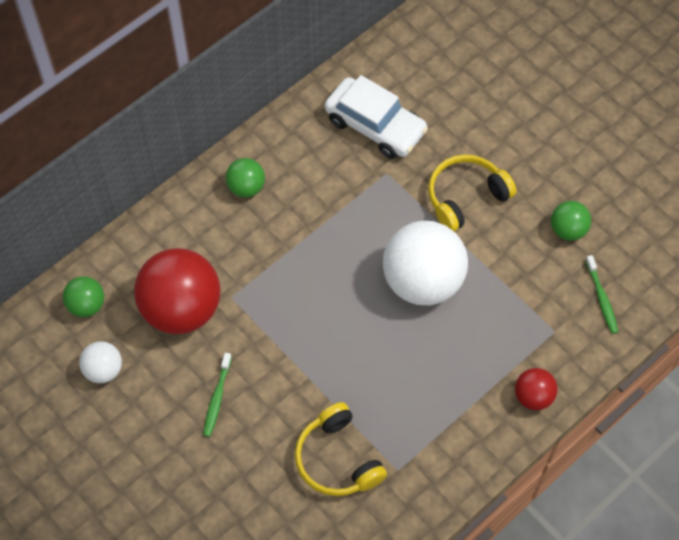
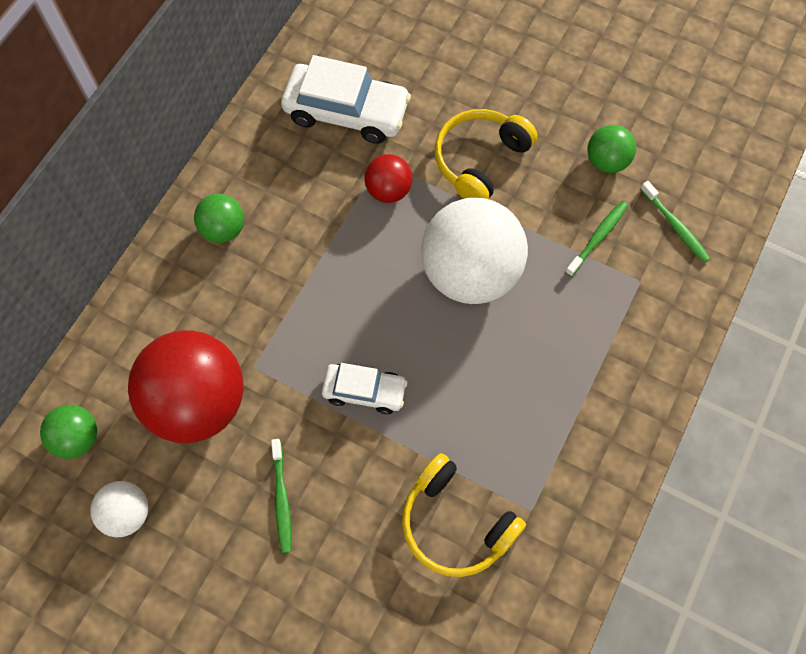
camera: 20 degrees left, 5 degrees up
red ball [515,368,558,410] -> red ball moved to [364,154,413,203]
none -> white car [322,363,408,414]
none -> green toothbrush [565,201,628,277]

